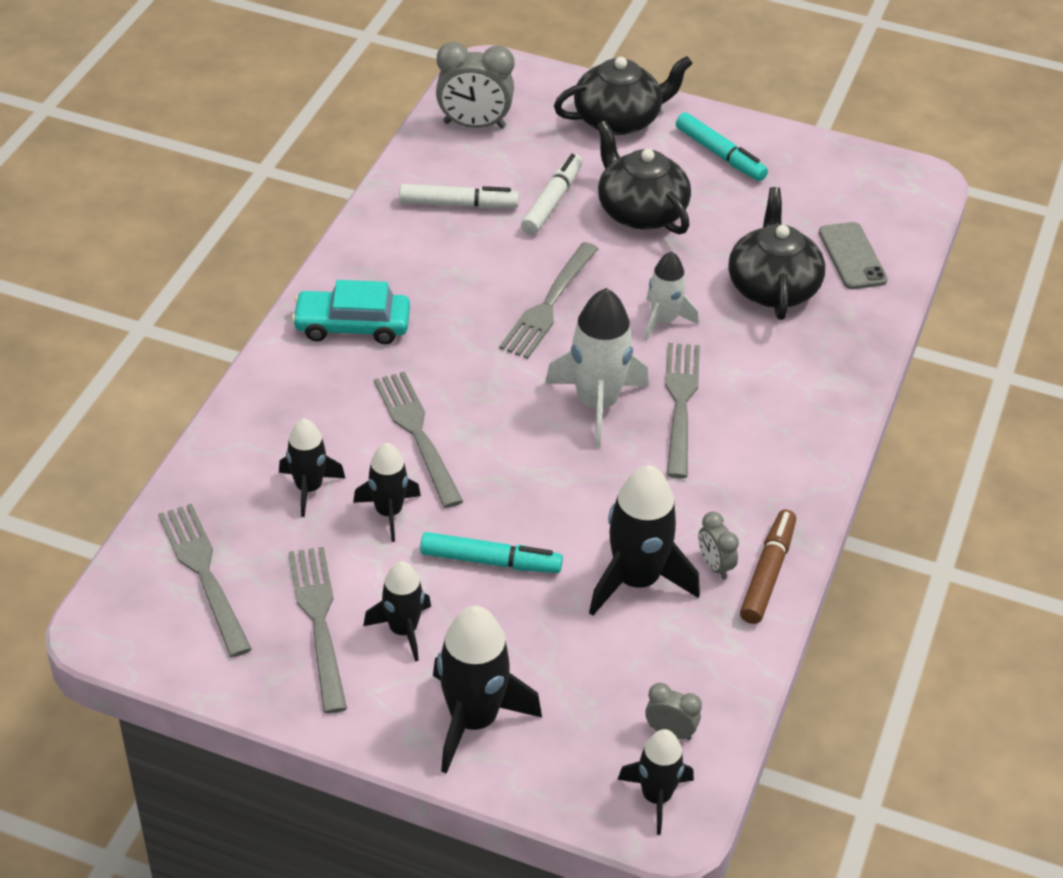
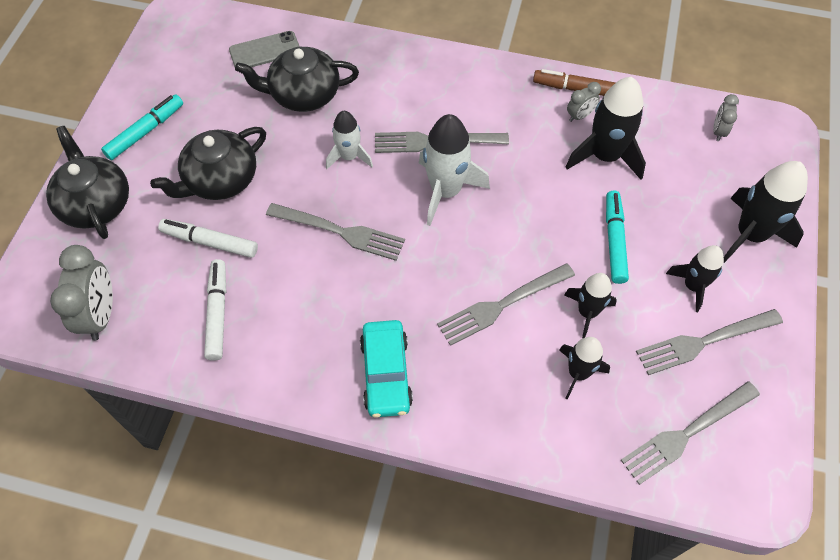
camera: 95 degrees left, 15 degrees up
black rocket [617,729,694,835] -> none

